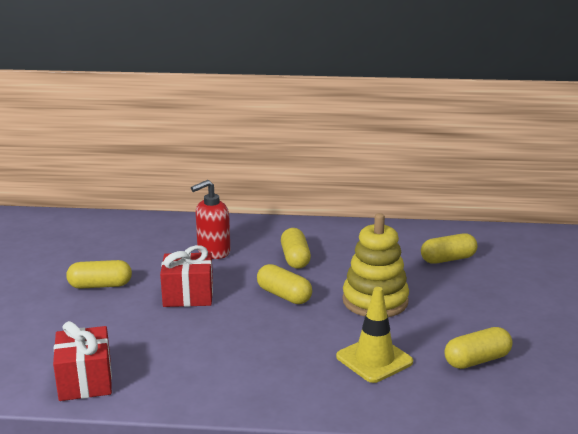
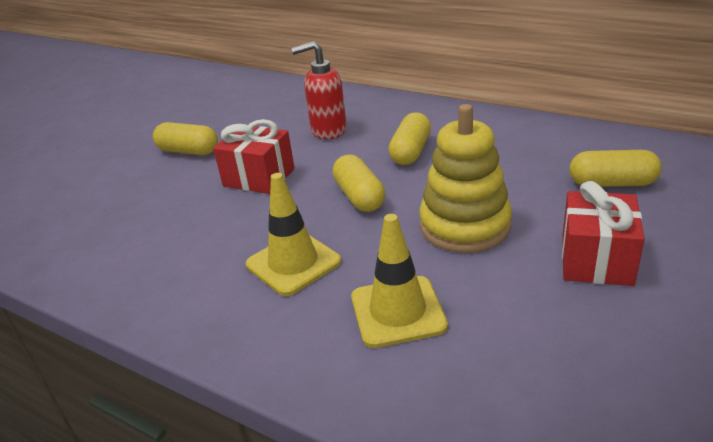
camera: 30 degrees right, 10 degrees up
red gift [53,321,112,401] -> red gift moved to [562,181,645,286]
yellow capsule [444,327,513,369] -> none
none -> yellow traffic cone [246,173,341,296]

